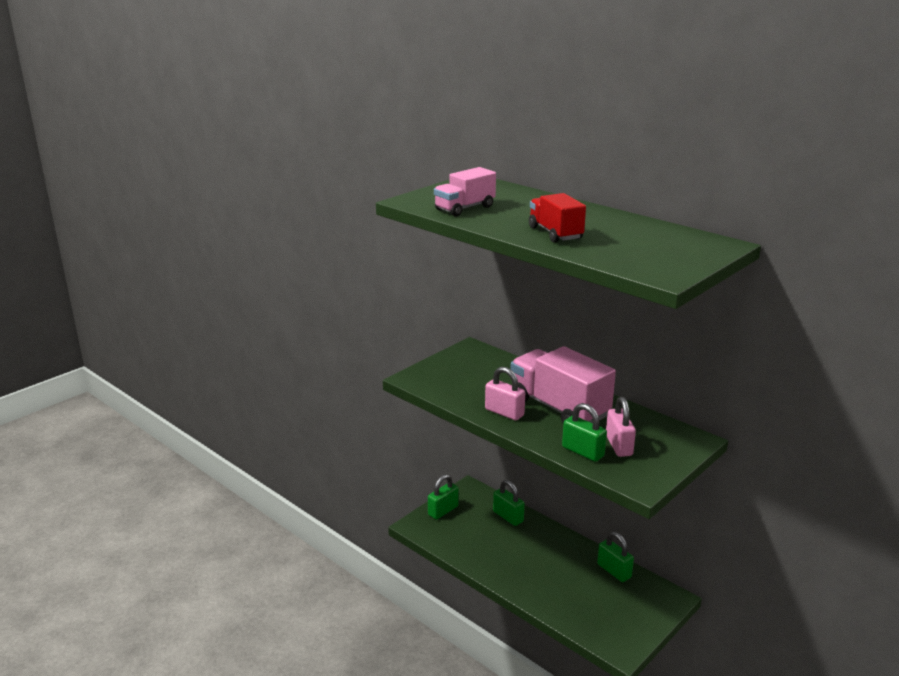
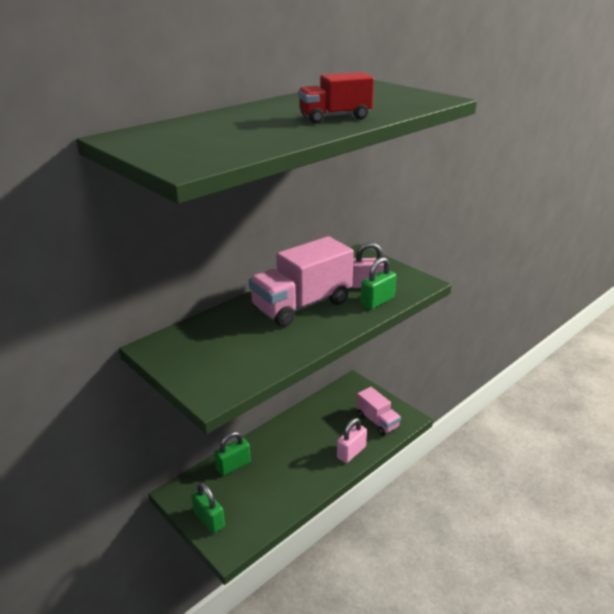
camera: 85 degrees left, 5 degrees up
pink truck [434,167,496,216] -> pink truck moved to [356,387,401,436]
pink padlock [485,367,525,420] -> pink padlock moved to [337,418,367,463]
green padlock [597,532,634,582] -> none

